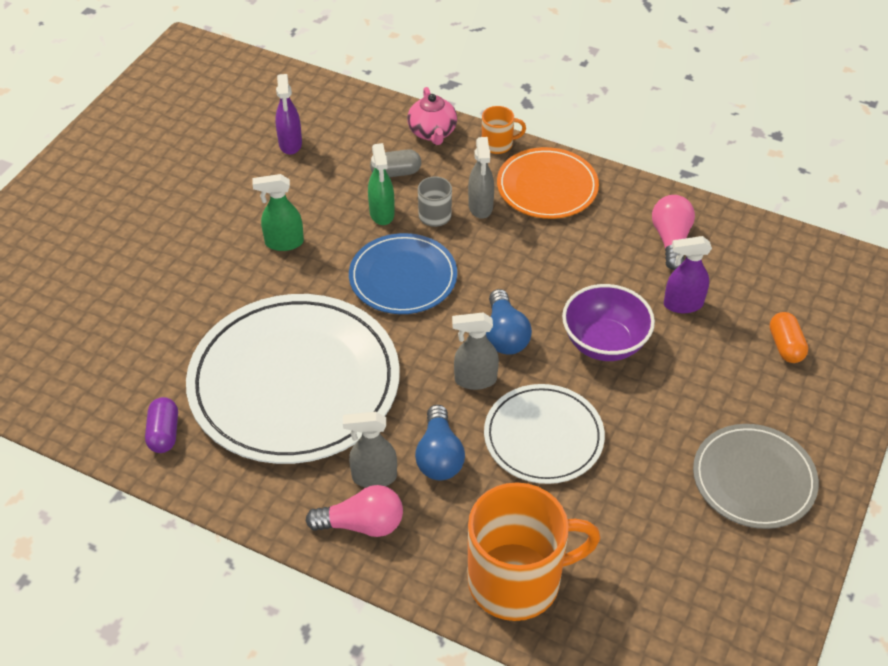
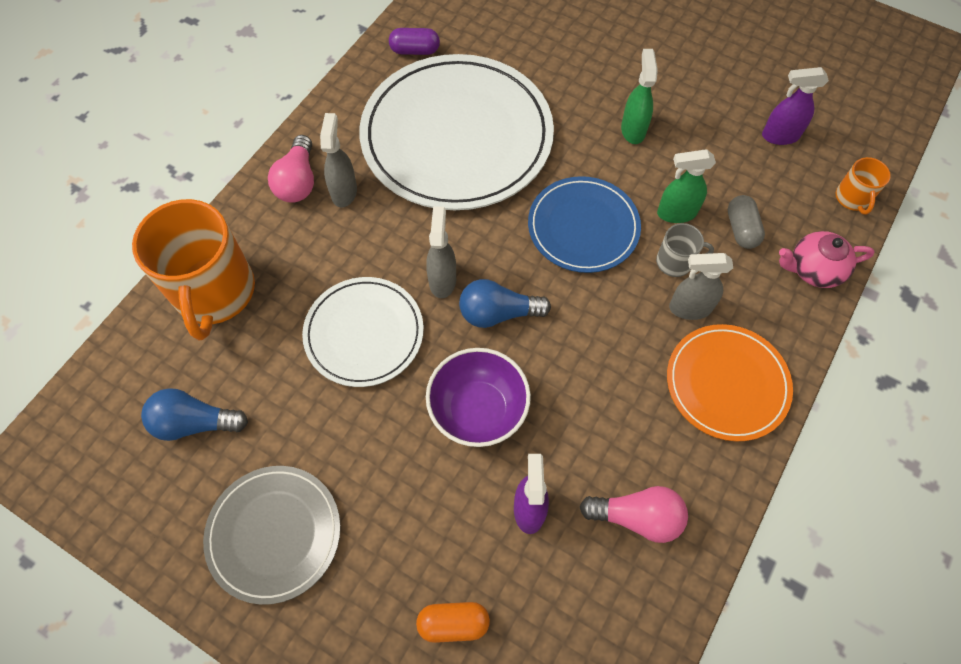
camera: 95 degrees right, 15 degrees up
blue light bulb [415,405,465,480] -> blue light bulb moved to [141,388,248,441]
orange mug [482,106,526,154] -> orange mug moved to [835,157,891,214]

